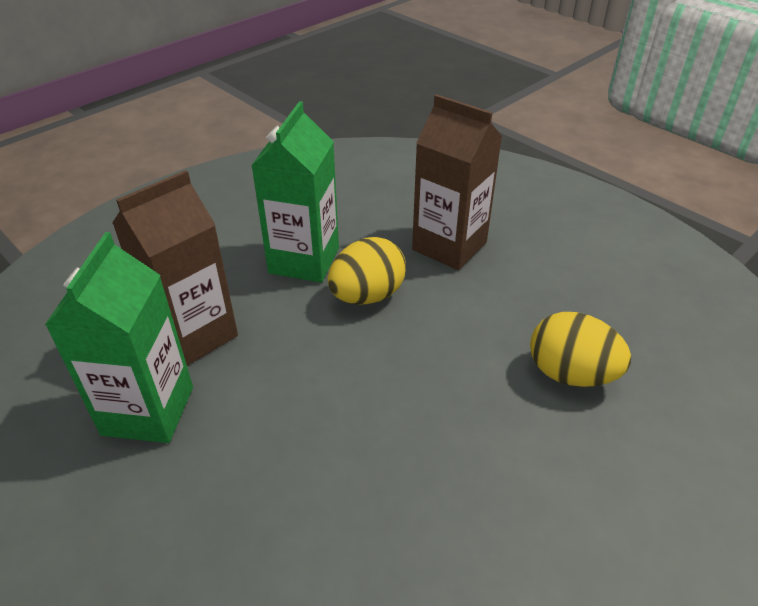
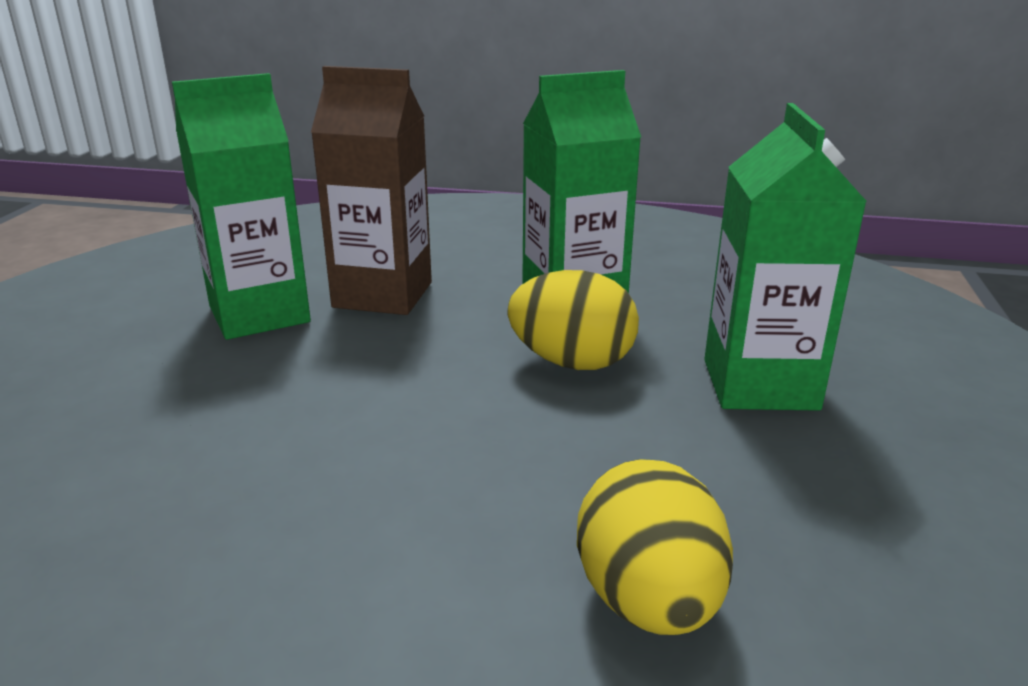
camera: 55 degrees right, 15 degrees down
brown carton [412,94,502,270] -> green carton [704,103,867,411]

